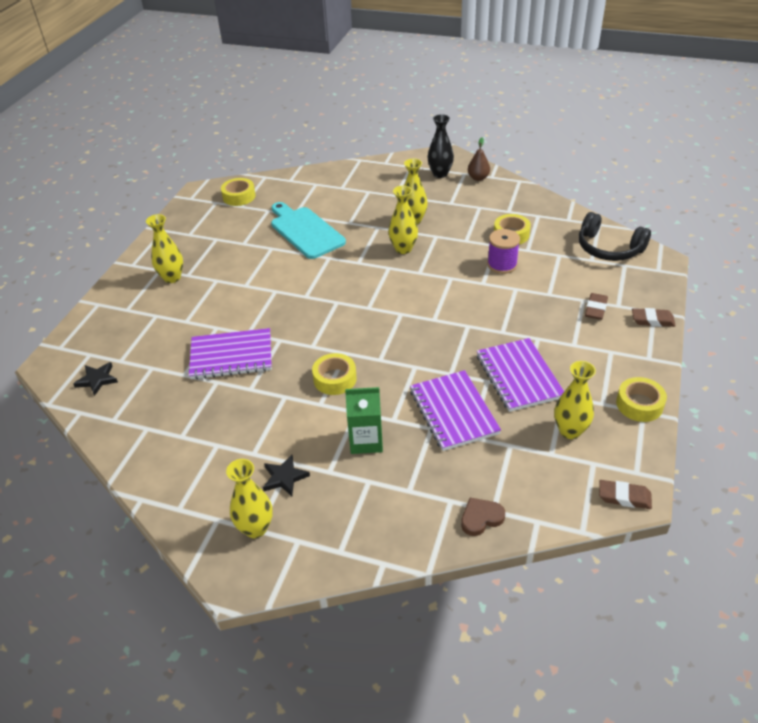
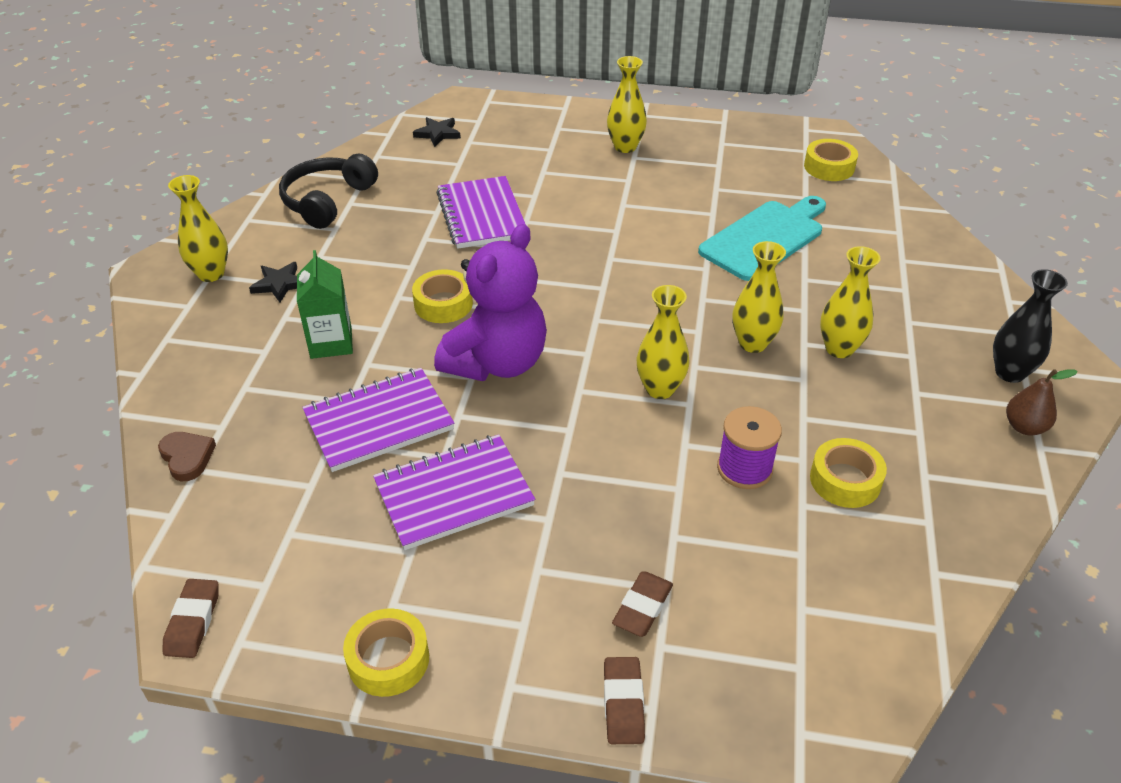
camera: 80 degrees right, 0 degrees up
yellow vase [554,361,596,439] -> yellow vase moved to [636,285,690,399]
black headphones [579,212,651,261] -> black headphones moved to [279,153,378,229]
brown eraser [585,293,608,320] -> brown eraser turned 75 degrees counterclockwise [612,571,673,637]
none -> purple teddy bear [434,224,547,381]

